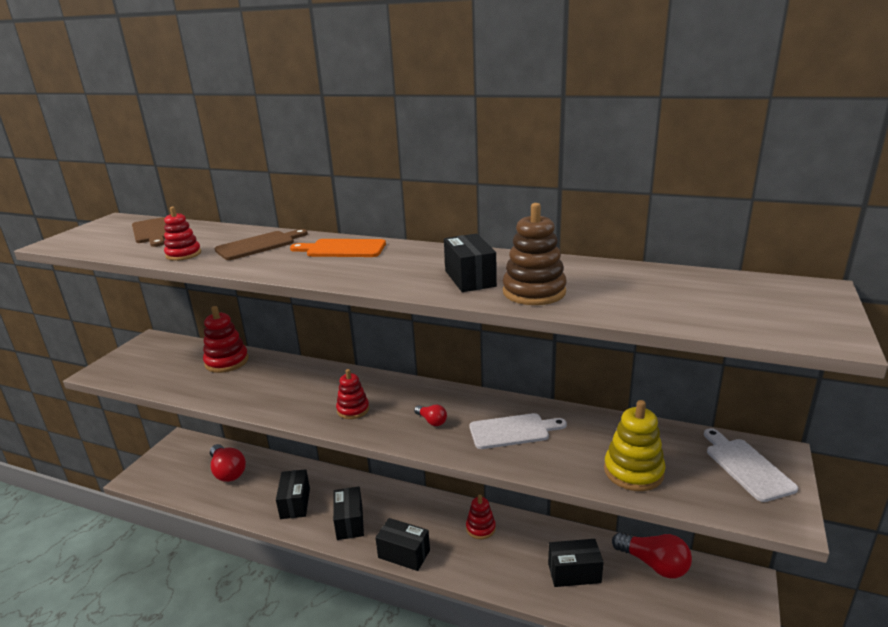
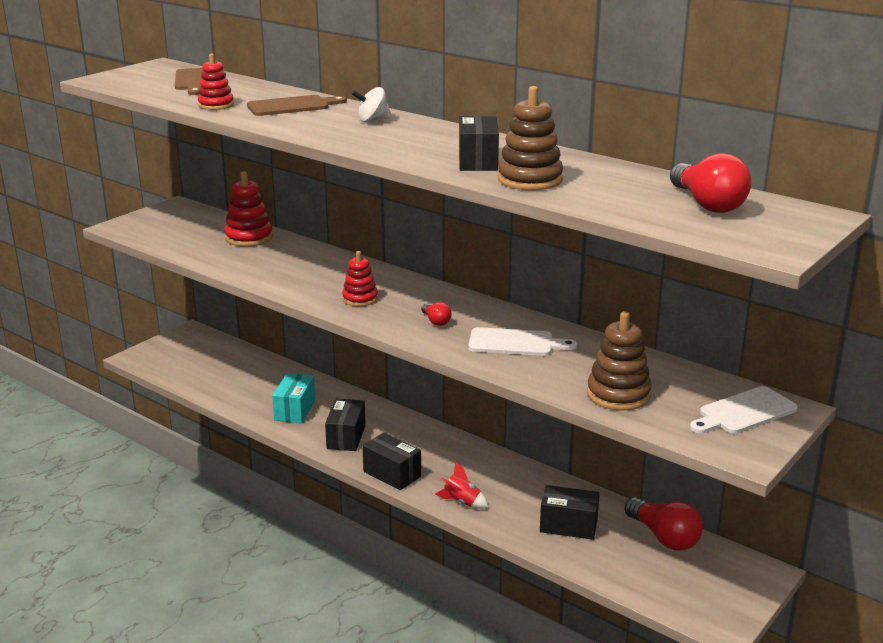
camera: 15 degrees right, 0 degrees up
red light bulb [210,444,246,482] -> red light bulb moved to [670,153,751,213]
black box [276,469,310,519] -> turquoise box [272,373,316,423]
orange cutting board [290,239,386,257] -> white spinning top [352,87,392,122]
red stacking toy [466,495,496,539] -> none
yellow stacking toy [604,400,666,491] -> brown stacking toy [587,311,652,411]
white cutting board [704,428,798,502] -> white cutting board turned 120 degrees counterclockwise [690,386,798,434]
none -> red rocket [435,461,489,509]

